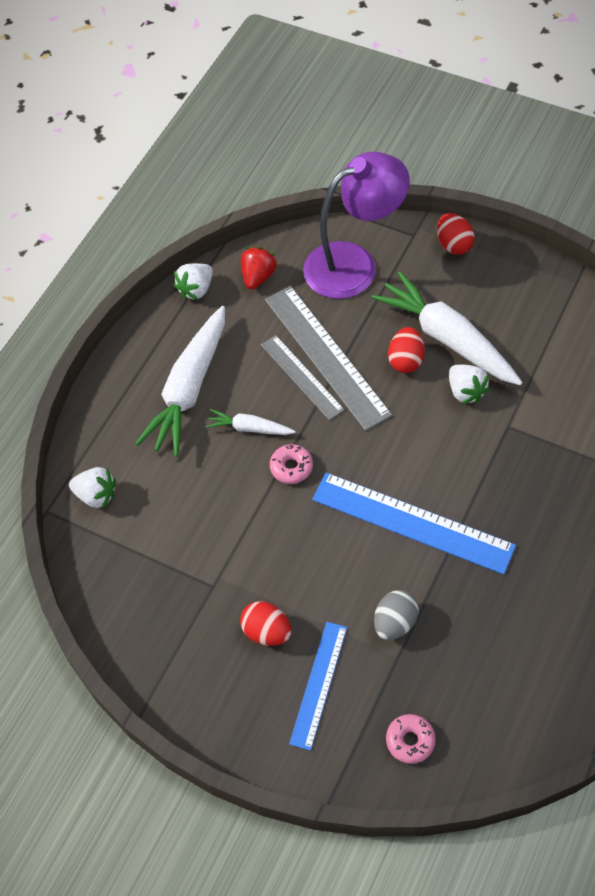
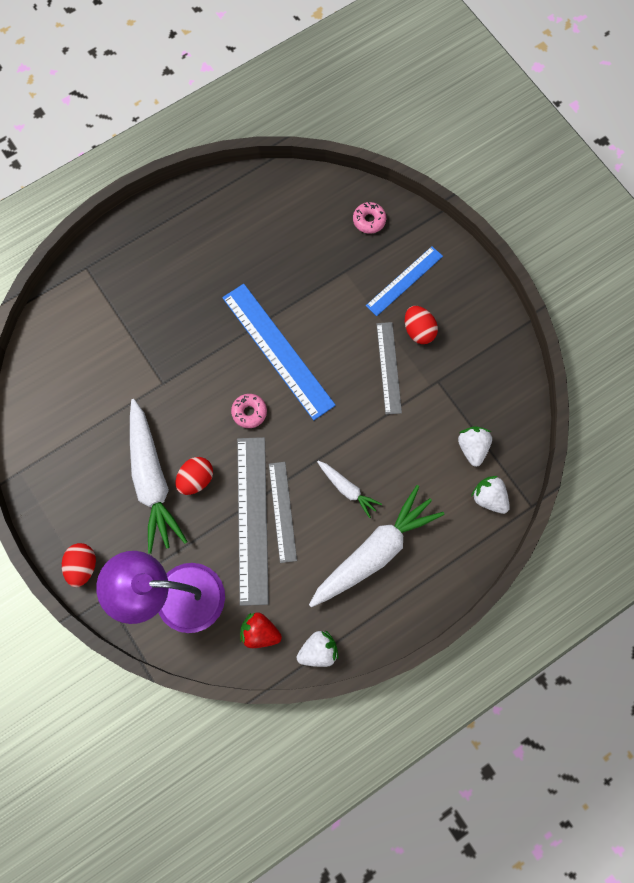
camera: 155 degrees left, 15 degrees up
red strawberry [241,247,277,290] -> red strawberry turned 60 degrees clockwise [240,612,282,648]
pink donut [270,444,313,484] -> pink donut moved to [231,394,267,428]
grey egg [374,590,419,640] -> none
white strawberry [449,365,490,404] -> white strawberry moved to [458,426,492,467]
none -> grey ruler [377,322,402,415]

